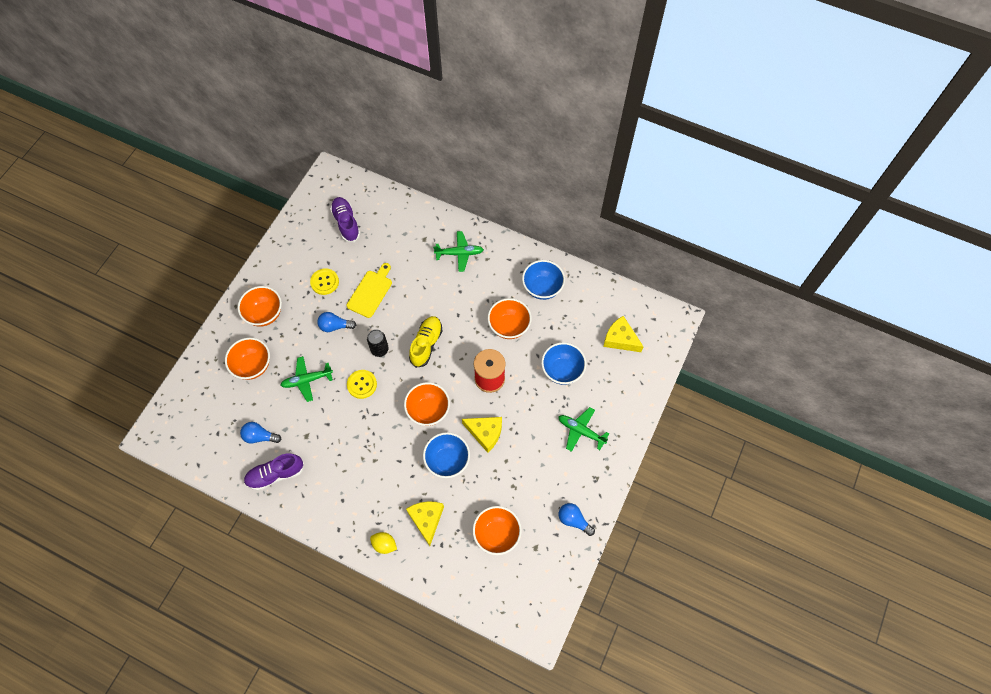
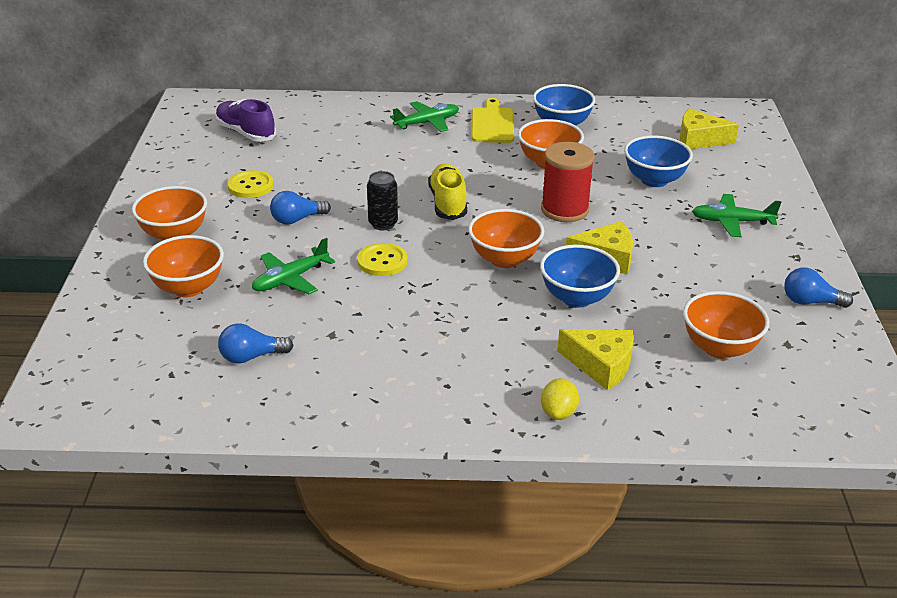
camera: 25 degrees left, 30 degrees down
purple shoe [244,453,304,491] -> none
yellow cutting board [347,263,392,318] -> yellow cutting board moved to [472,98,514,143]
yellow lemon [370,532,397,554] -> yellow lemon turned 75 degrees counterclockwise [541,378,579,420]
yellow cheese [406,501,444,546] -> yellow cheese turned 150 degrees clockwise [557,329,634,391]

